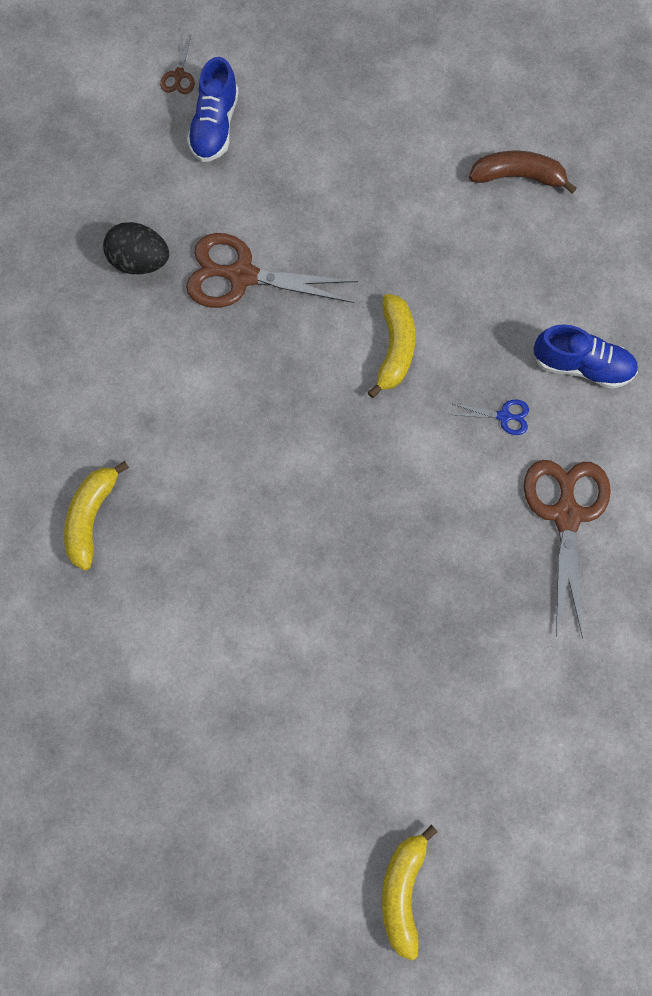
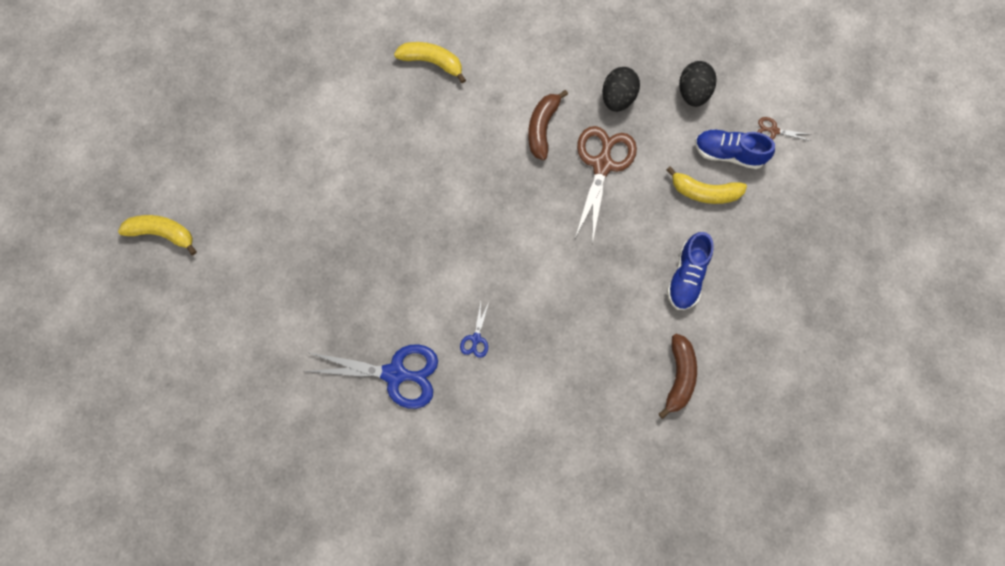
camera: 95 degrees right, 0 degrees up
yellow banana [367,294,415,398] -> yellow banana moved to [666,166,747,204]
brown scissors [524,460,611,638] -> blue scissors [304,344,438,409]
blue shoe [533,324,638,389] -> blue shoe moved to [667,232,714,310]
none -> brown banana [528,90,568,160]
none -> black egg [679,61,716,107]

